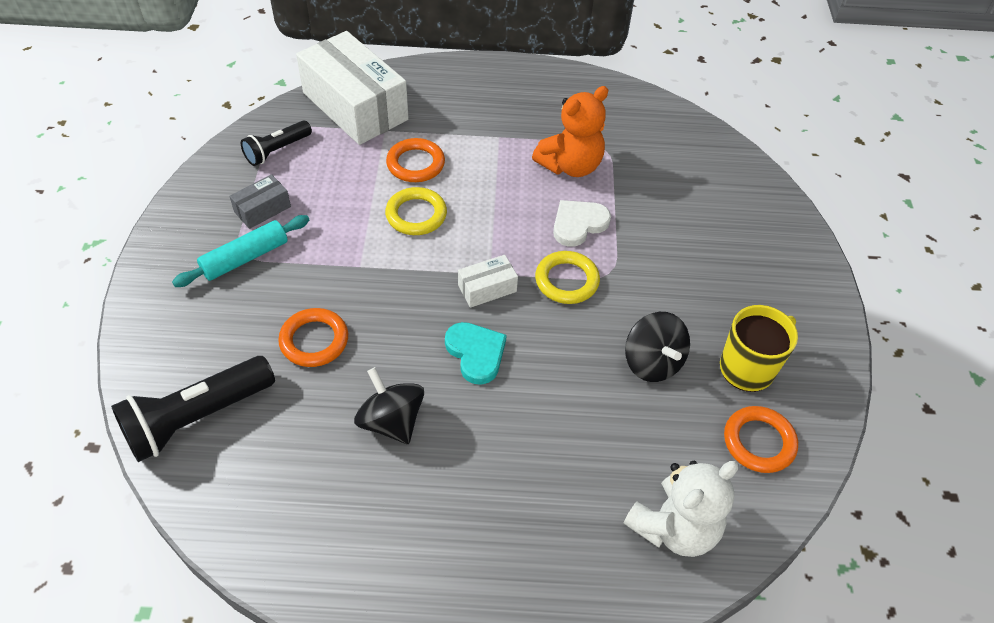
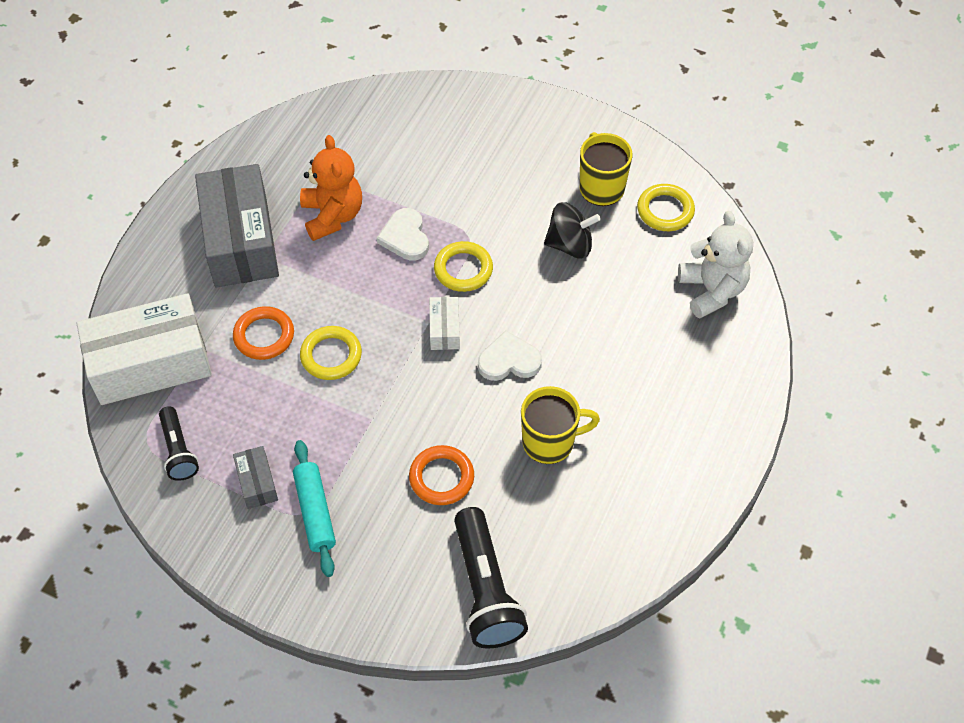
camera: 65 degrees left, 5 degrees up
black spinning top [354,367,424,444] -> yellow mug [521,386,600,464]
turquoise heart [445,322,507,385] -> white heart [478,330,542,381]
orange ring [724,406,798,473] -> yellow ring [637,184,695,231]
none -> grey box [195,164,279,287]

